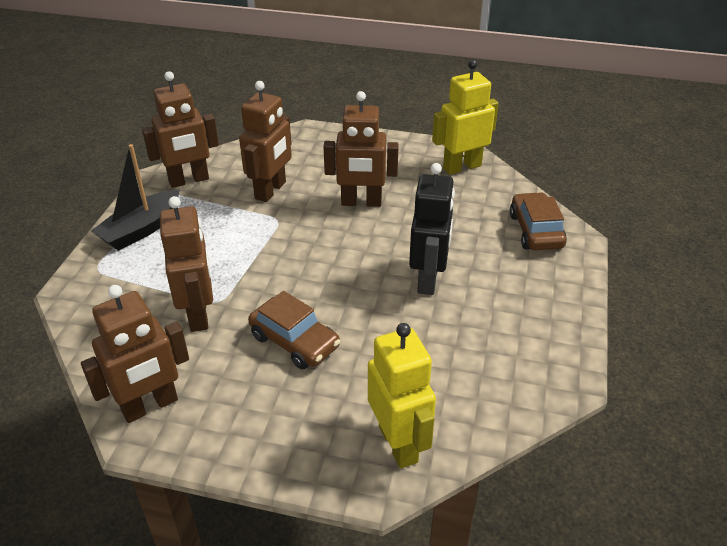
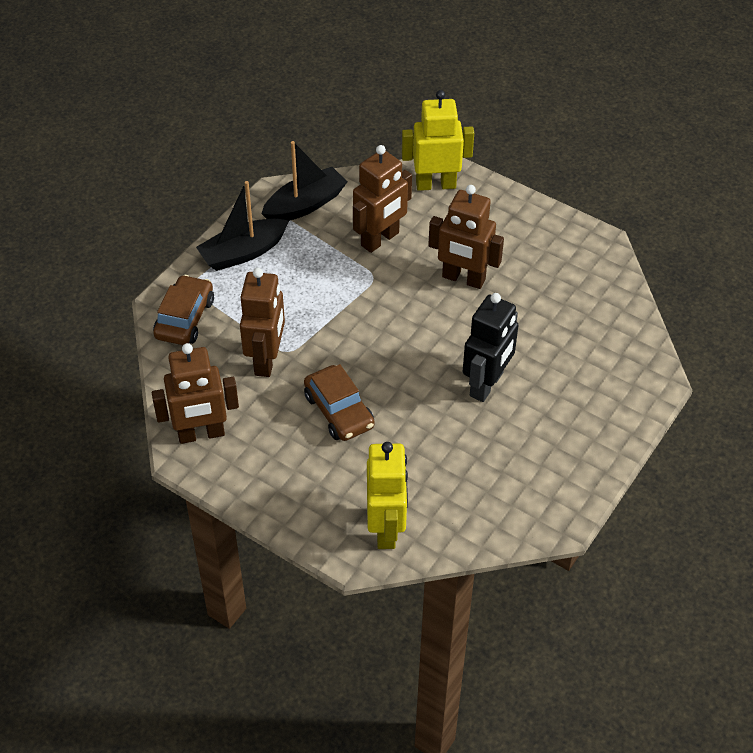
camera: 20 degrees right, 10 degrees up
brown robot [142,71,219,188] -> black boat [261,141,347,221]
yellow robot [432,60,499,175] -> yellow robot moved to [402,90,474,191]
brown car [510,192,567,250] -> brown car moved to [153,275,214,345]

